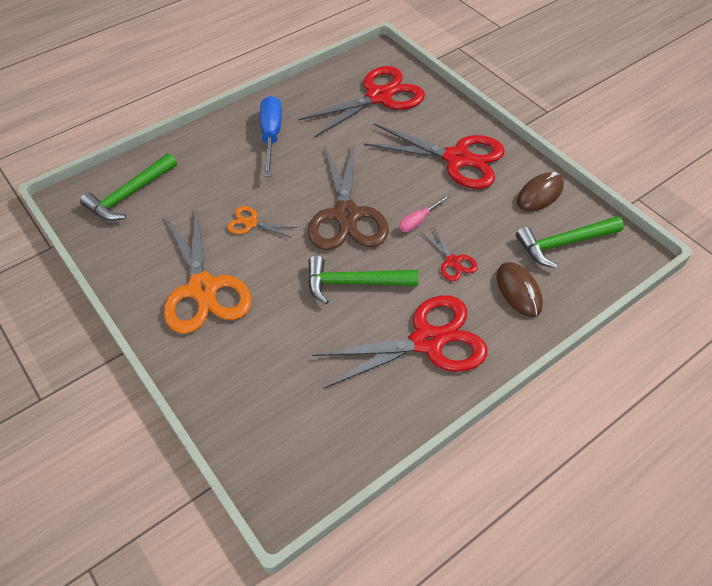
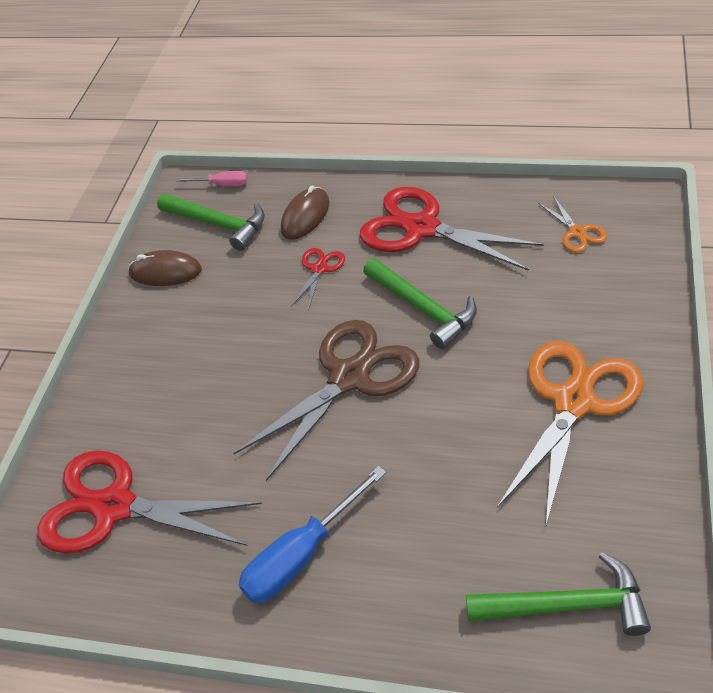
camera: 125 degrees left, 5 degrees down
orange scissors [227,206,297,238] -> orange scissors moved to [538,196,607,253]
red scissors [364,124,505,189] -> none
pink screwdriver [399,195,450,232] -> pink screwdriver moved to [176,171,248,186]

